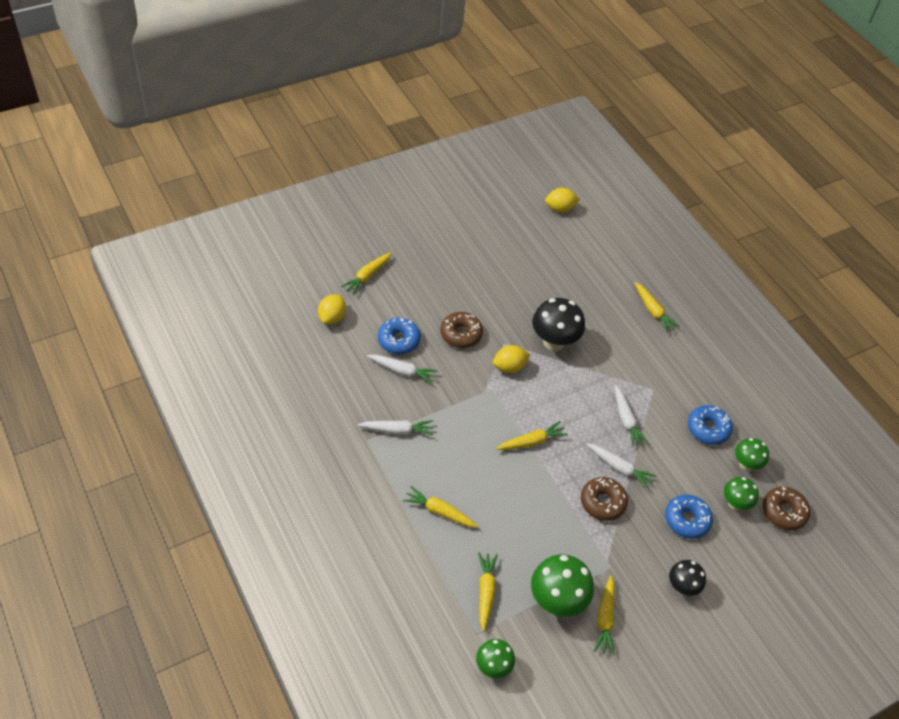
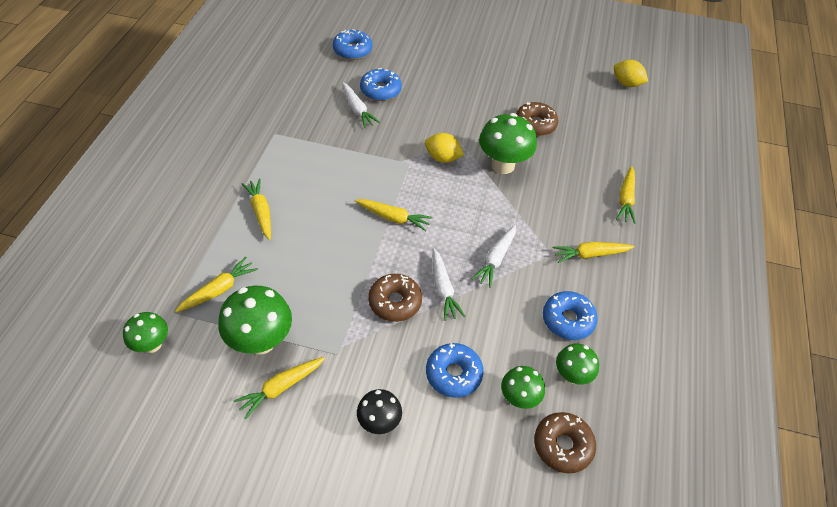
camera: 45 degrees right, 0 degrees up
yellow lemon [318,294,346,324] -> blue donut [333,29,372,60]
yellow carrot [341,252,392,295] -> yellow carrot moved to [553,242,635,263]
white carrot [358,420,433,436] -> none
brown donut [441,312,483,348] -> brown donut moved to [516,102,559,136]
black mushroom [532,298,585,351] -> green mushroom [479,113,537,174]

